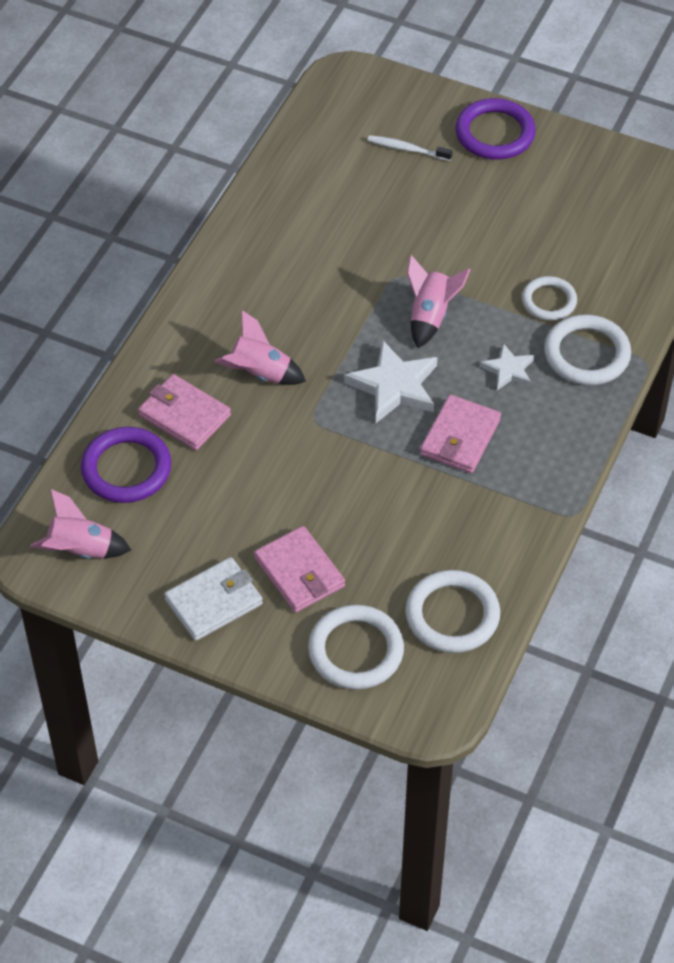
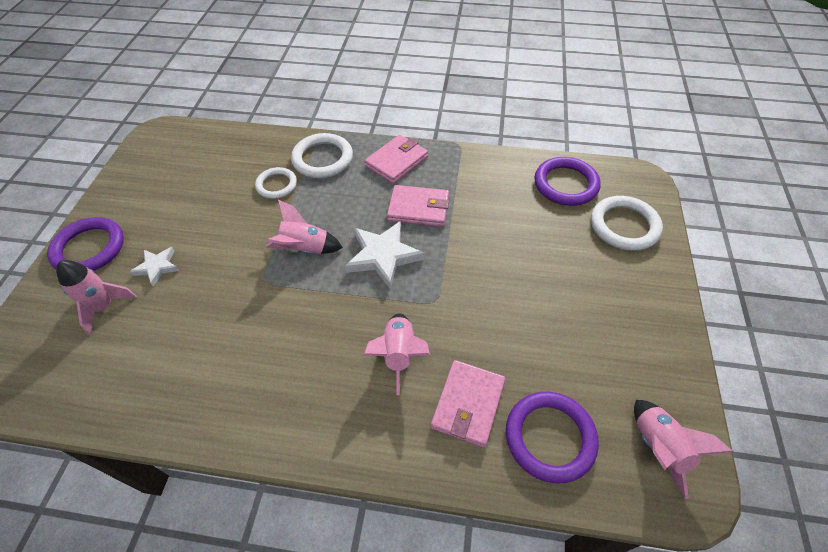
camera: 105 degrees left, 0 degrees up
white wallet [164,557,263,641] -> none
pink wallet [254,526,345,613] -> pink wallet moved to [364,135,428,184]
white toothbrush [367,135,452,161] -> pink rocket [56,260,137,335]
white ring [405,570,500,653] -> purple ring [535,157,600,206]
white star [480,343,534,390] -> white star moved to [130,247,179,287]

